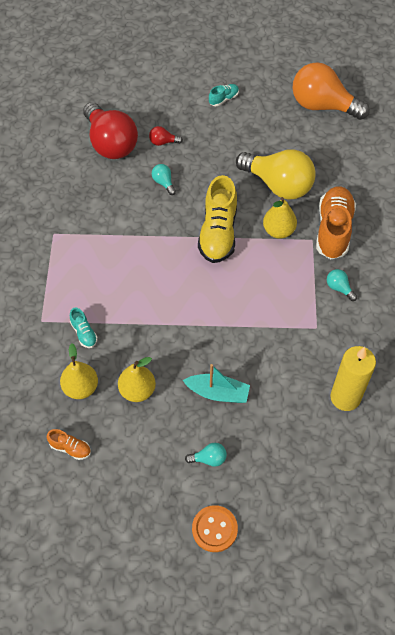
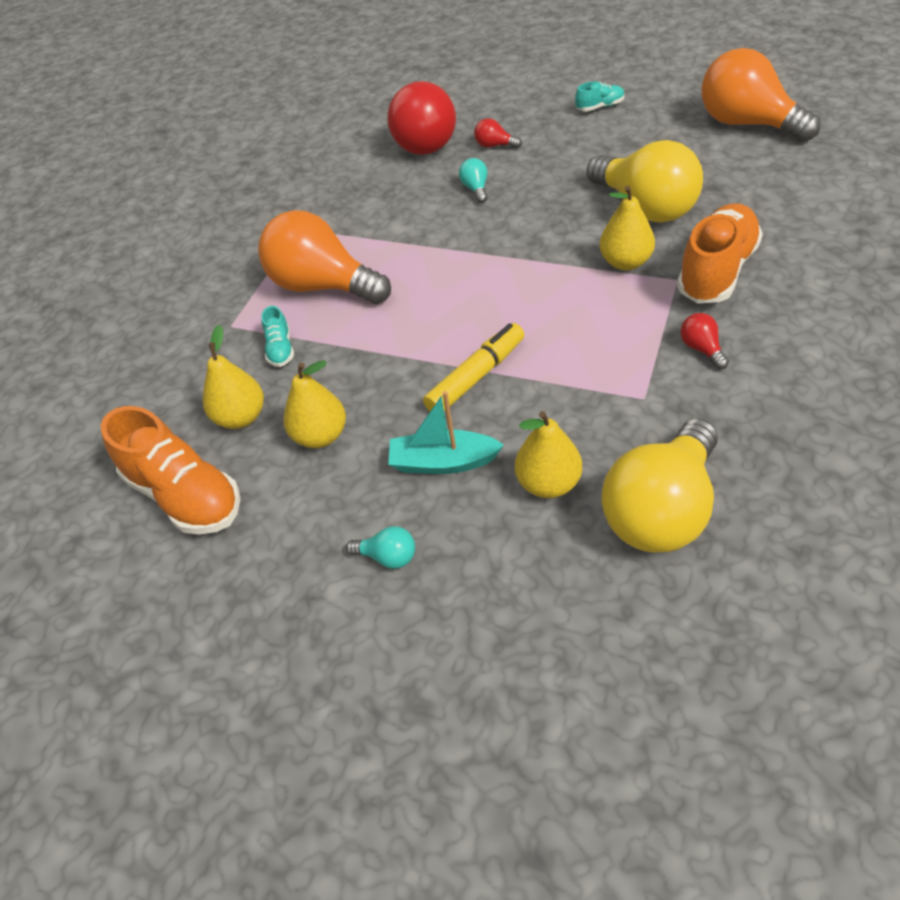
camera: 25 degrees right, 10 degrees down
orange shoe [47,429,91,460] -> orange shoe [101,406,241,535], size x2.15
turquoise boat [183,364,250,403] -> turquoise boat turned 150 degrees clockwise [388,391,504,474]
orange button [192,505,238,552] -> none
yellow shoe [198,175,237,263] -> none
turquoise light bulb [327,269,357,301] -> red light bulb [681,313,729,369]
yellow candle [330,346,376,411] -> yellow light bulb [601,418,718,553]
none -> orange light bulb [258,210,391,304]
none -> yellow marker [423,323,524,411]
none -> yellow pear [515,411,582,498]

